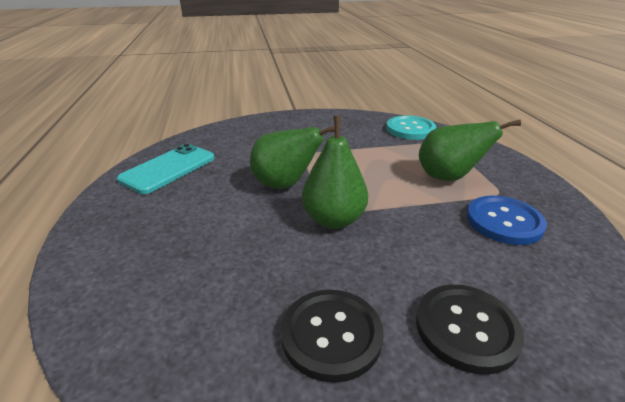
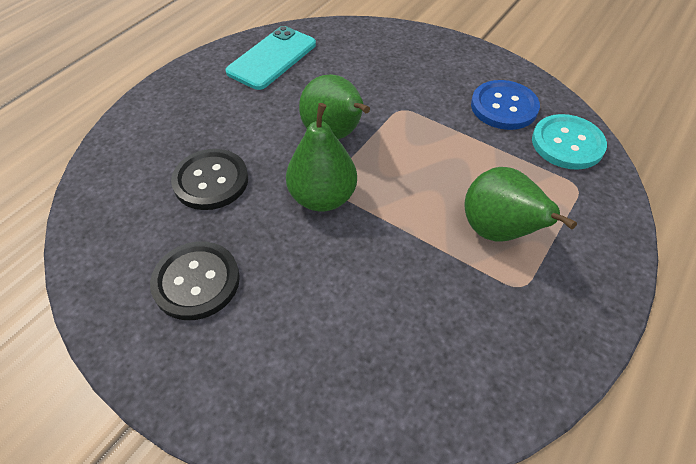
camera: 45 degrees right, 20 degrees up
turquoise phone [117,144,215,194] -> turquoise phone turned 45 degrees counterclockwise [226,26,316,90]
black button [416,285,524,375] -> black button moved to [171,149,248,210]
blue button [467,196,547,245] -> blue button moved to [471,80,540,130]

